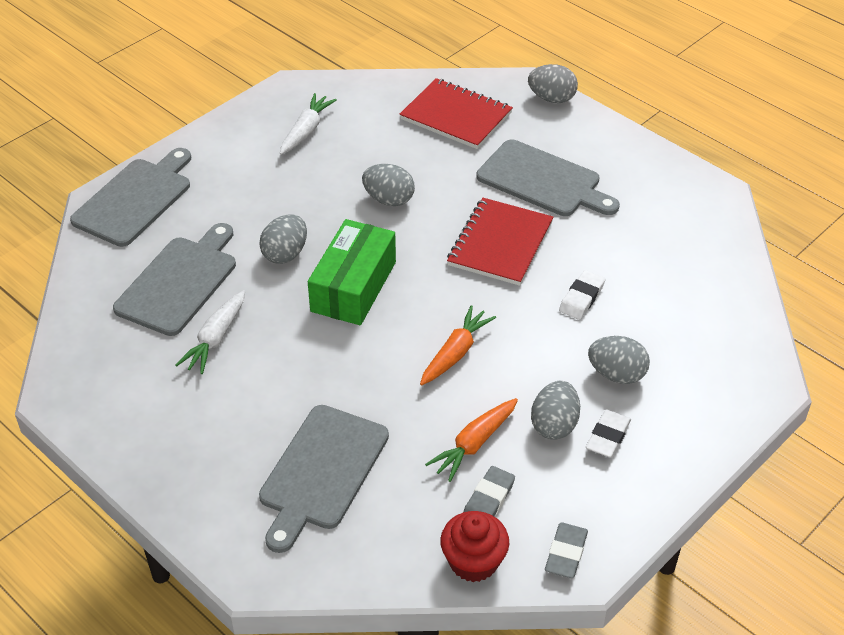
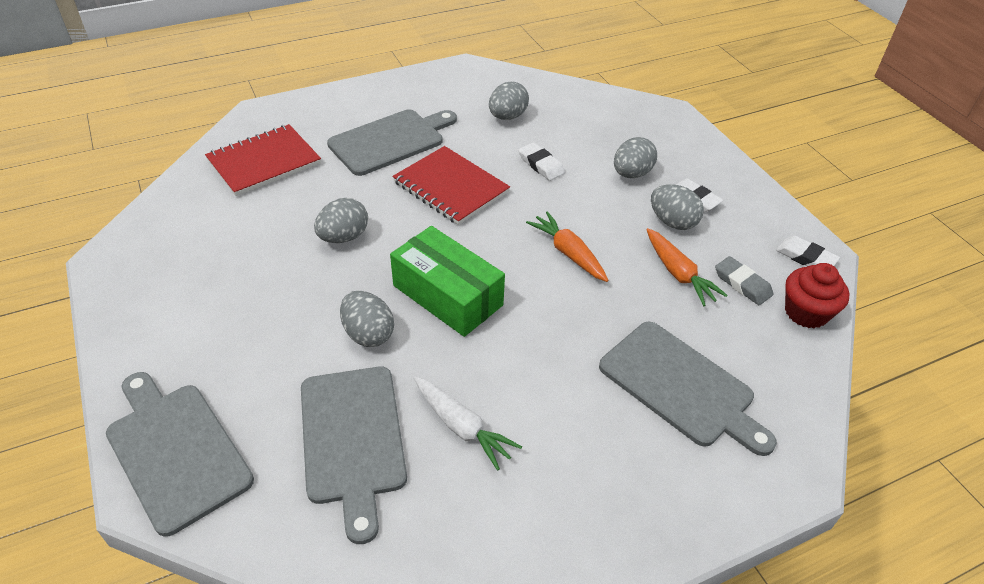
camera: 70 degrees left, 0 degrees up
grey cutting board [113,223,236,336] -> grey cutting board turned 150 degrees counterclockwise [301,367,407,544]
white carrot [280,93,337,155] -> none
grey egg [528,64,578,103] -> grey egg moved to [489,81,529,120]
grey eraser [545,523,588,578] -> white eraser [776,236,840,266]

